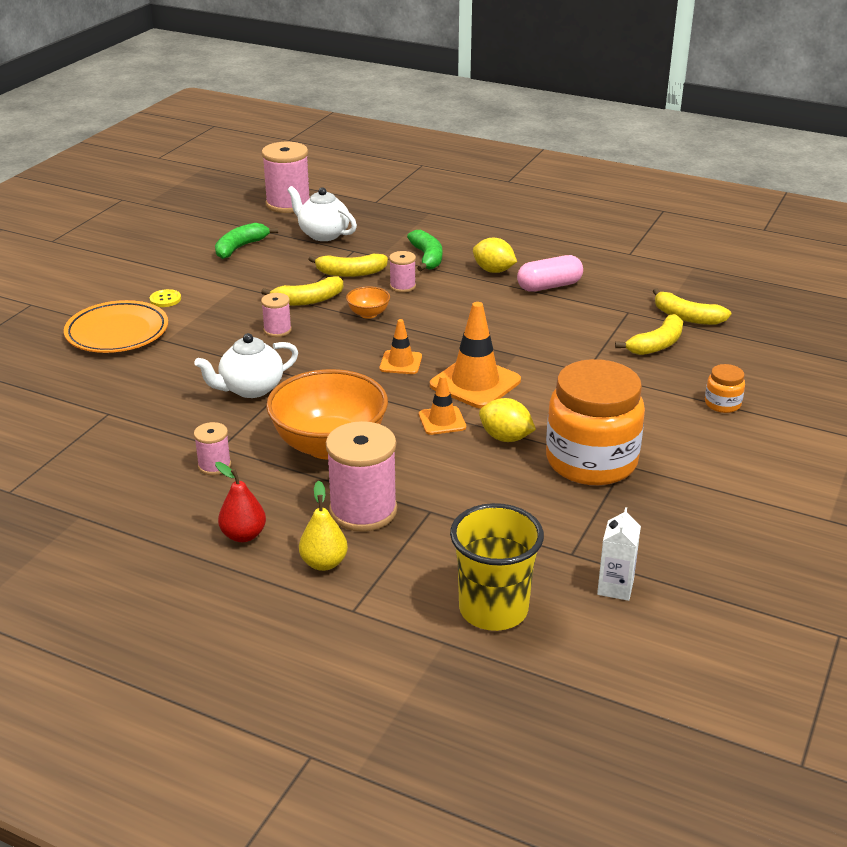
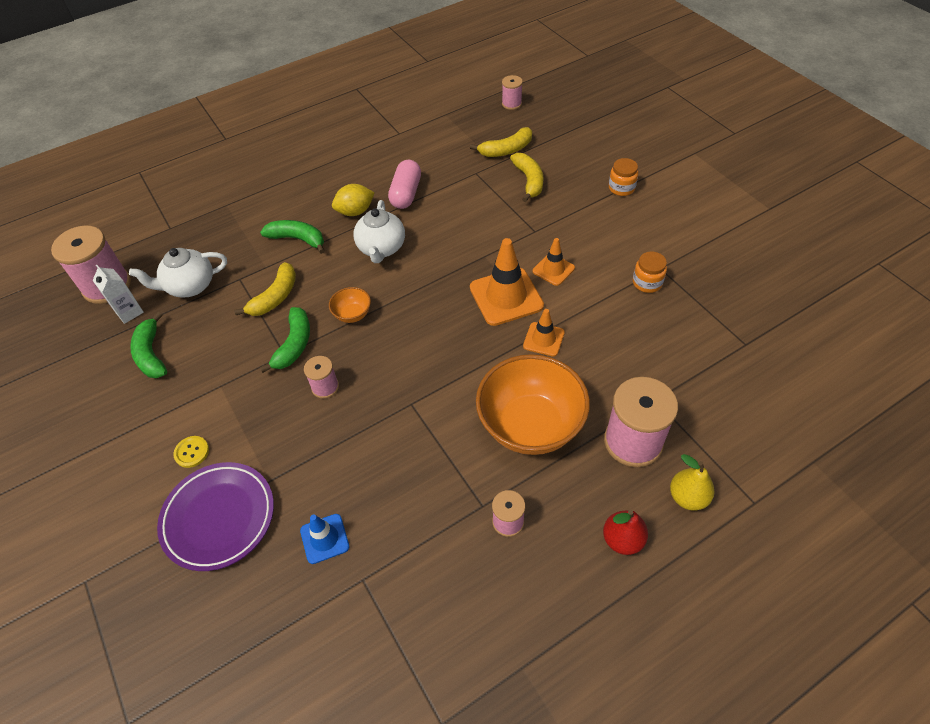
camera: 55 degrees left, 20 degrees up
orange plate [64,300,168,353] -> purple plate [157,462,274,571]
white teapot [195,333,298,398] -> white teapot moved to [353,200,405,263]
yellow banana [261,276,343,306] -> green banana [260,307,310,373]
orange traffic cone [380,319,422,374] -> orange traffic cone moved to [533,238,575,286]
pink spool [389,251,416,293] -> pink spool moved to [502,75,523,110]
yellow cup [450,503,544,631] -> none
yellow lemon [479,398,536,442] -> none
orange jar [546,359,645,485] -> orange jar [633,251,667,293], size x0.42
white carton [597,507,641,601] -> white carton moved to [92,265,144,324]
none -> blue traffic cone [300,514,349,564]

